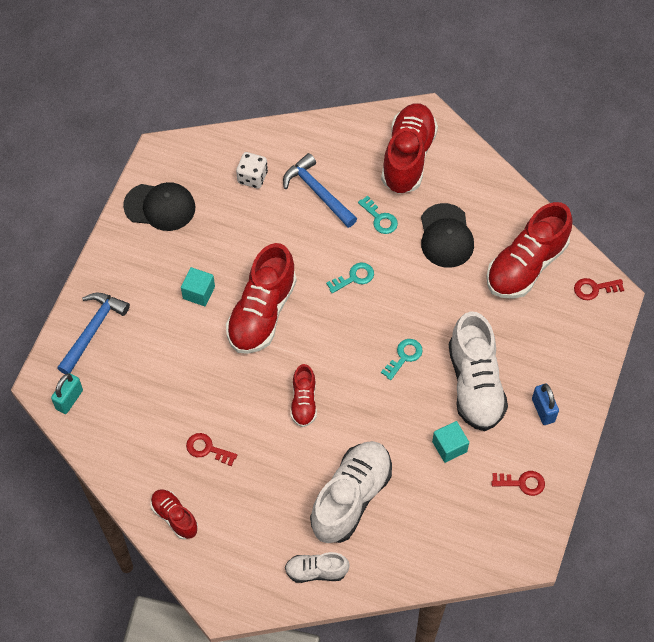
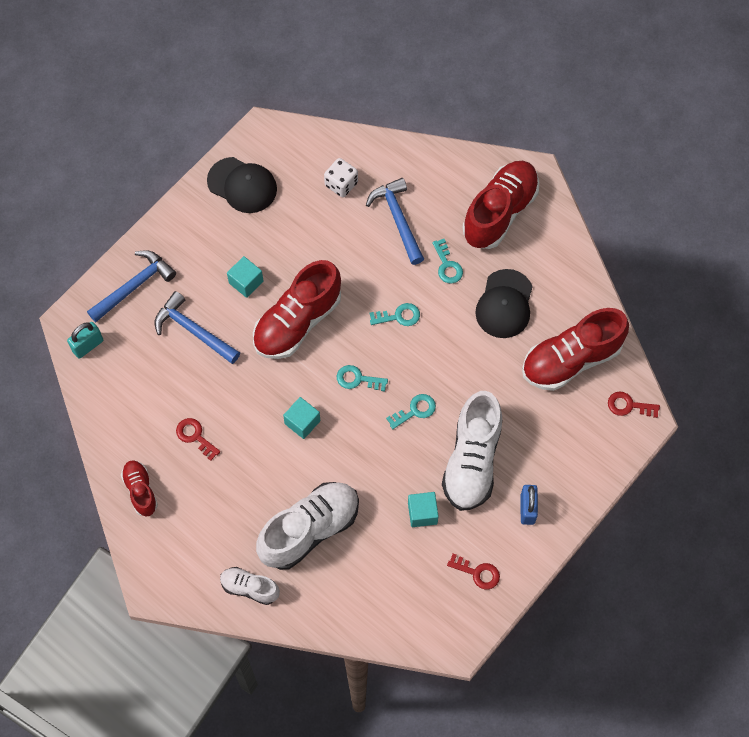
camera: 20 degrees right, 5 degrees up
red shoe [290,364,317,427] -> turquoise cube [283,397,320,439]
none -> blue hammer [155,291,240,364]
none -> turquoise key [337,365,388,391]

